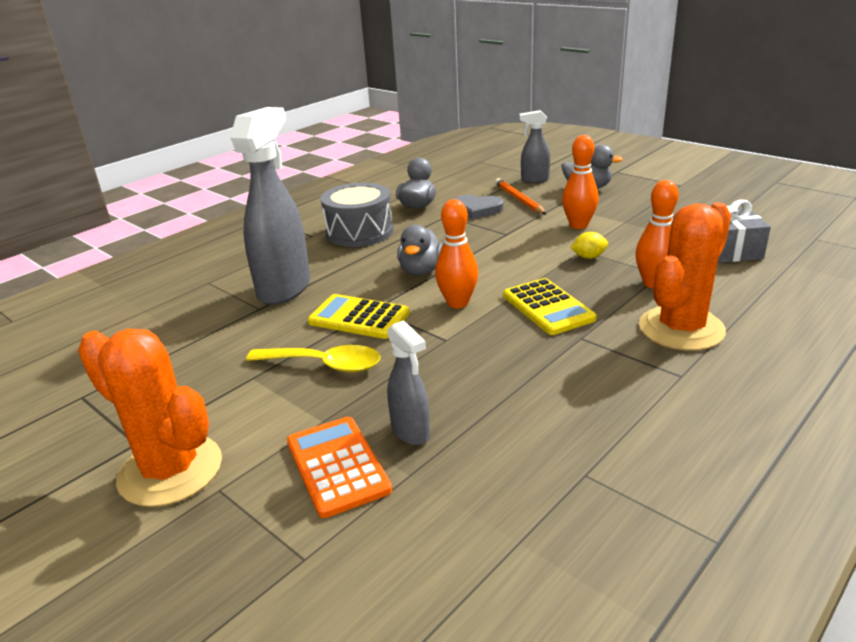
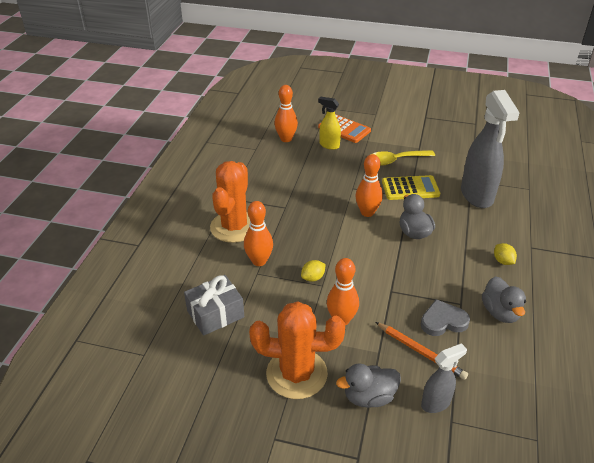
camera: 150 degrees right, 10 degrees up
orange cactus [78,329,222,507] -> orange cactus moved to [249,301,345,399]
grey drum [321,182,394,247] -> yellow lemon [494,243,517,265]
grey spray bottle [387,320,430,445] -> yellow spray bottle [318,97,341,150]
yellow calculator [503,278,597,335] -> none
none -> orange bowling pin [274,85,298,142]

